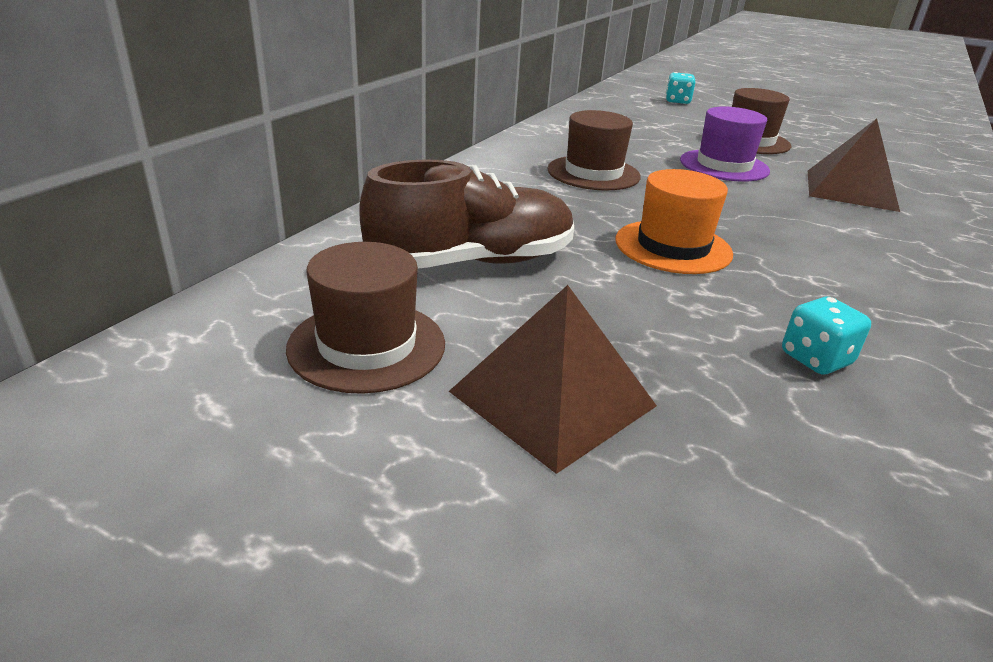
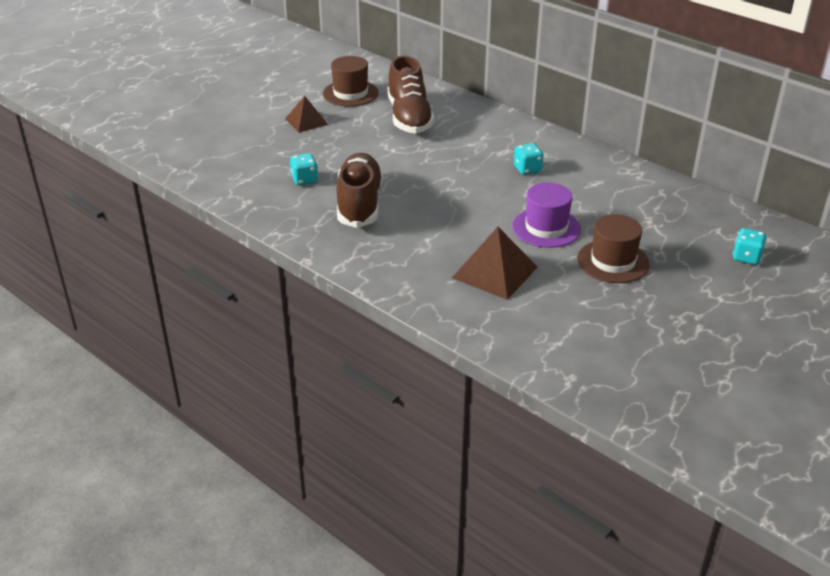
camera: 105 degrees right, 5 degrees up
brown pyramid [449,285,657,474] -> brown pyramid [285,96,328,133], size x0.64
brown hat [547,110,641,190] -> turquoise dice [514,143,543,175]
orange hat [616,169,733,274] -> none
none -> brown shoe [337,153,383,228]

